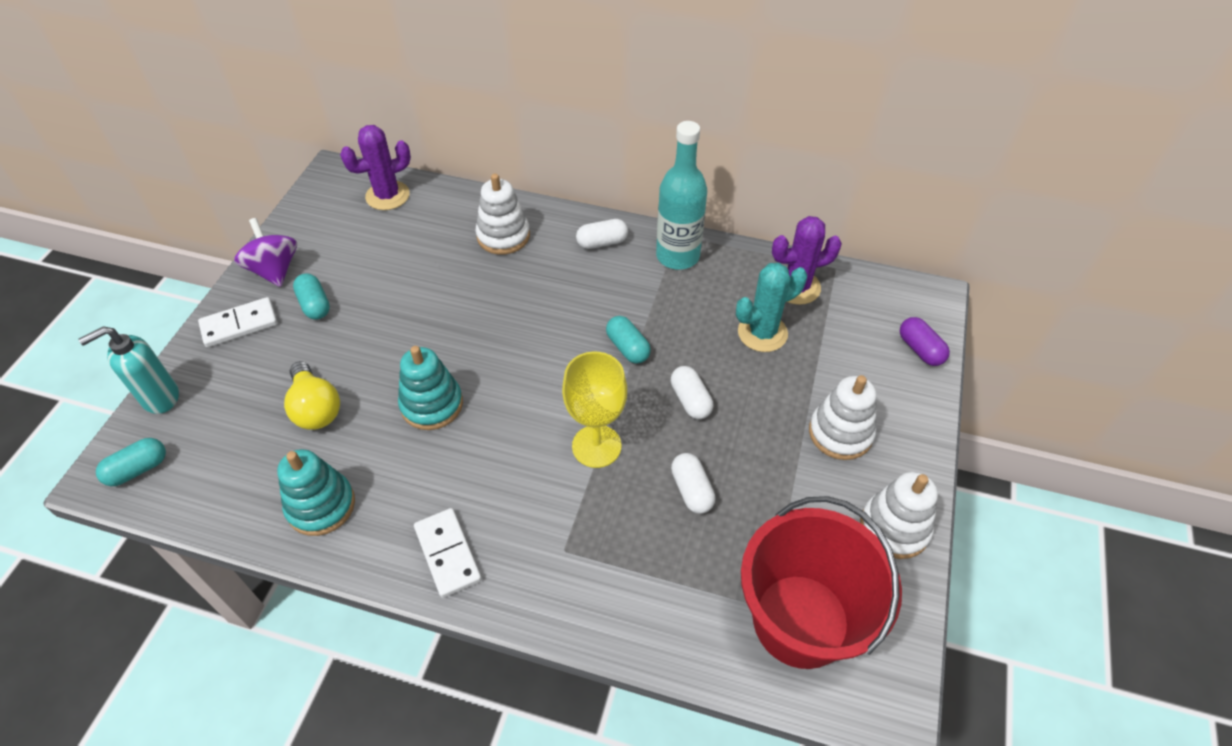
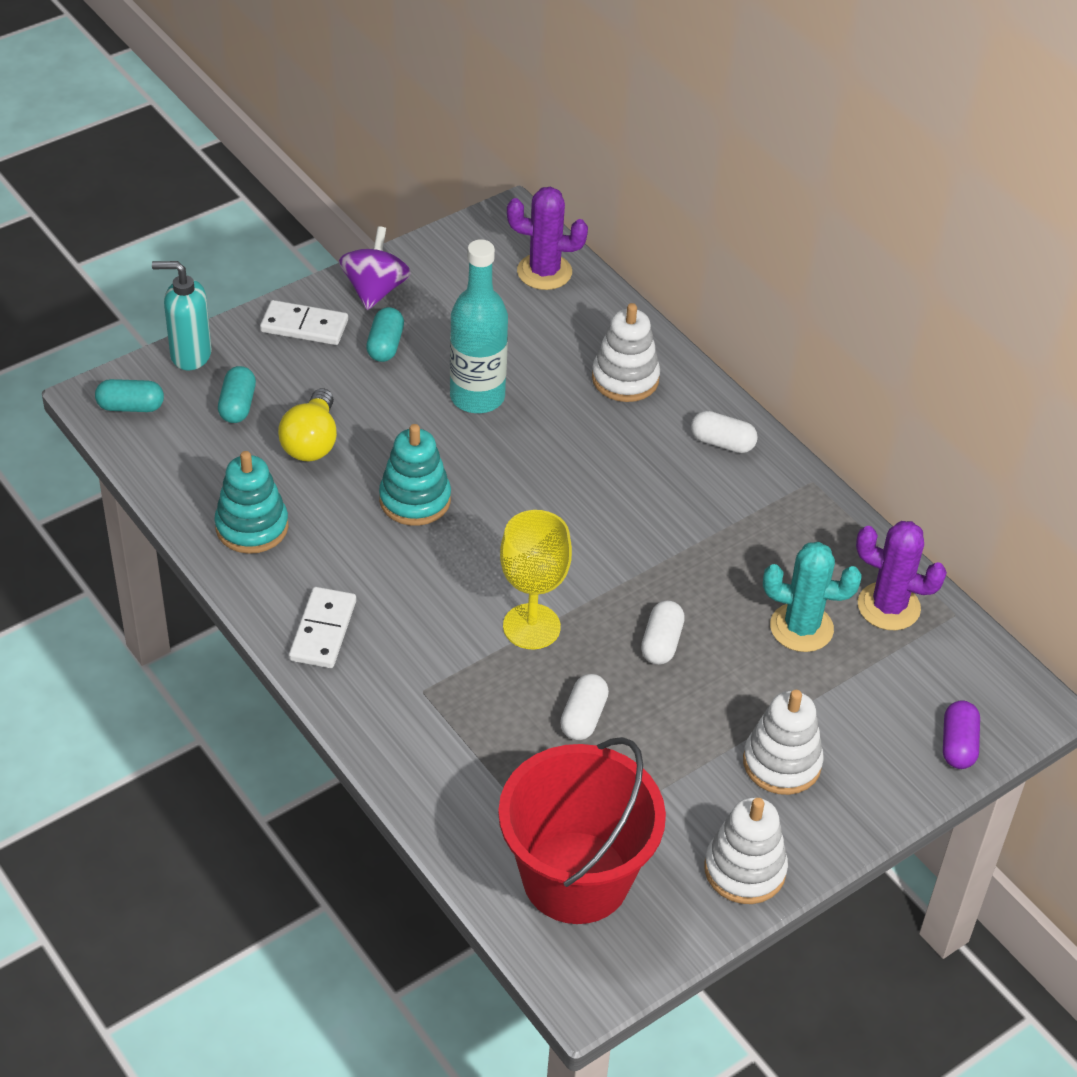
camera: 35 degrees right, 5 degrees down
turquoise capsule [606,316,651,364] -> turquoise capsule moved to [218,366,256,423]
turquoise bottle [656,121,707,270] -> turquoise bottle moved to [450,239,508,413]

